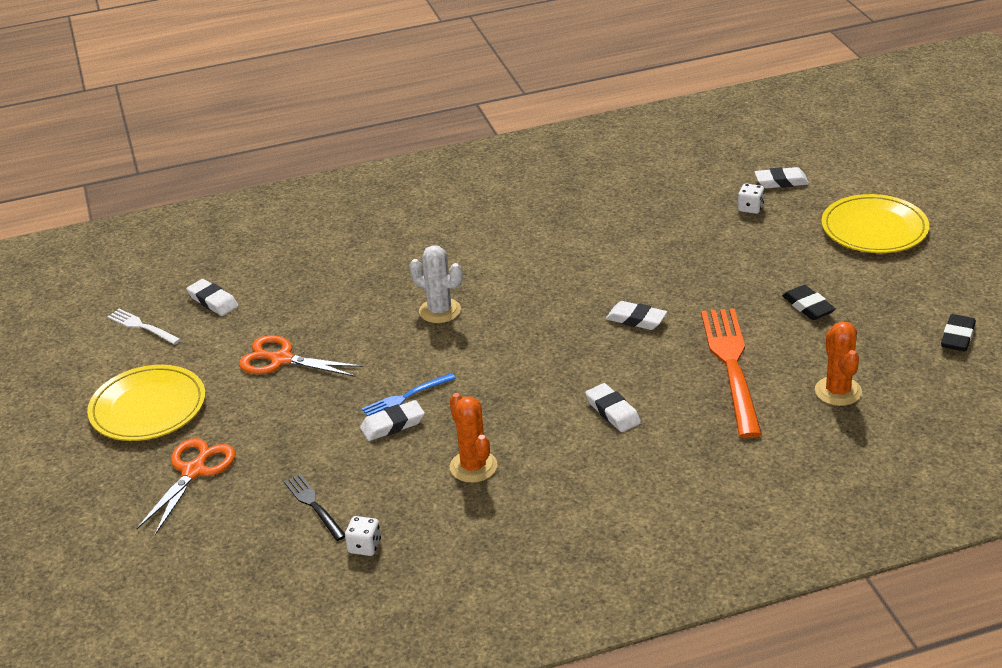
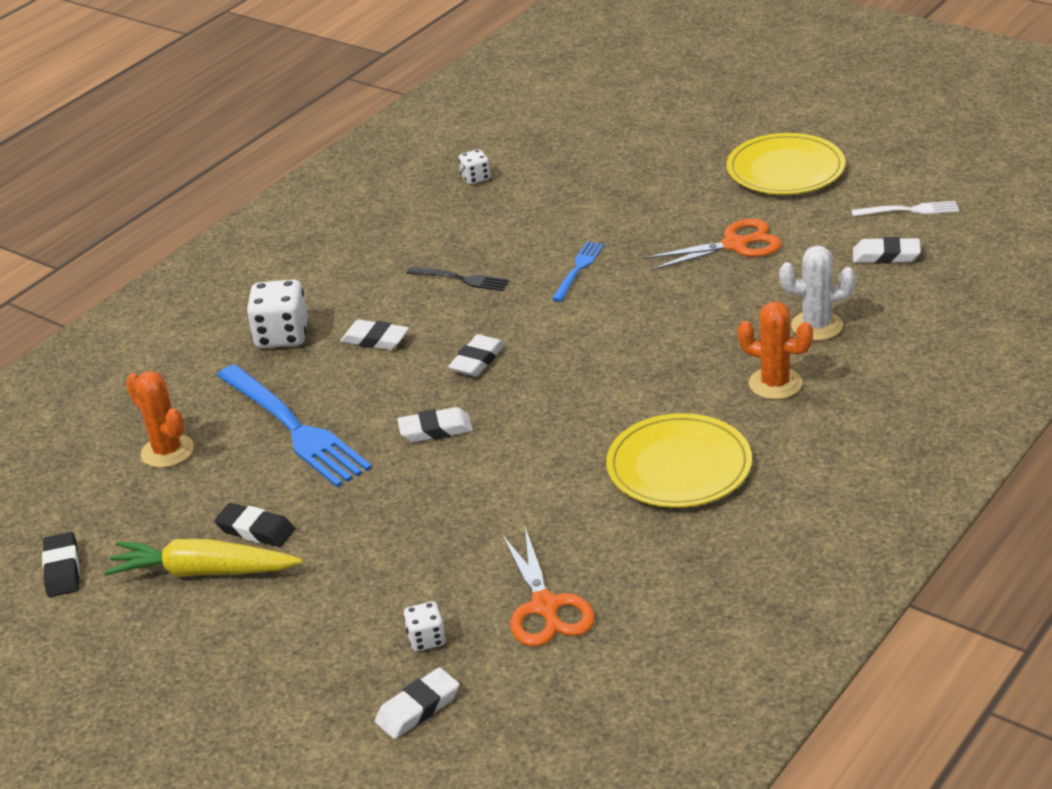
camera: 145 degrees right, 0 degrees up
orange scissors [136,438,236,535] -> orange scissors moved to [502,527,595,647]
black fork [284,474,345,541] -> black fork moved to [406,267,509,291]
white eraser [360,400,425,441] -> white eraser moved to [448,334,505,377]
white cactus [409,245,463,323] -> white cactus moved to [779,246,856,341]
orange cactus [450,393,498,483] -> orange cactus moved to [738,302,813,399]
orange fork [701,308,762,438] -> blue fork [217,364,372,487]
yellow plate [821,194,929,253] -> yellow plate moved to [606,413,752,508]
none -> yellow carrot [104,539,302,577]
none -> white dice [247,279,308,348]

